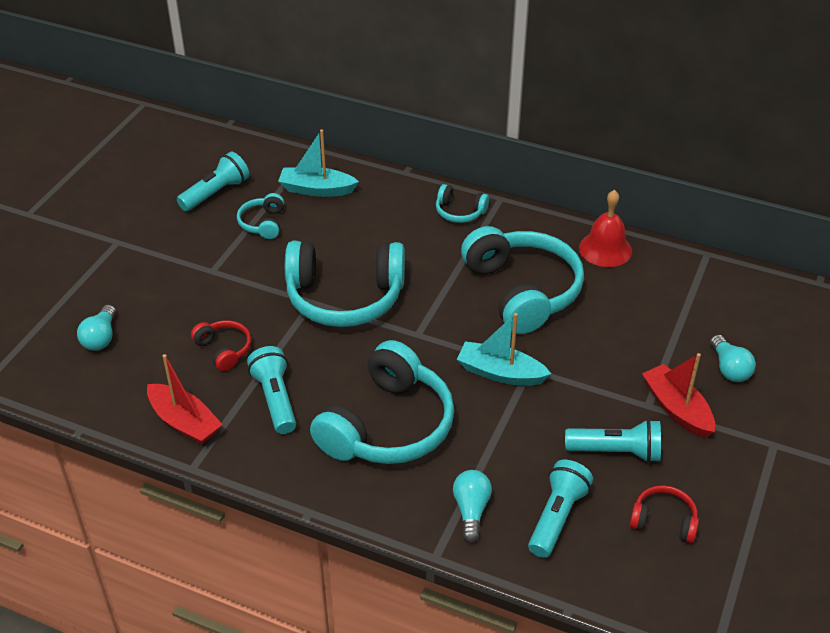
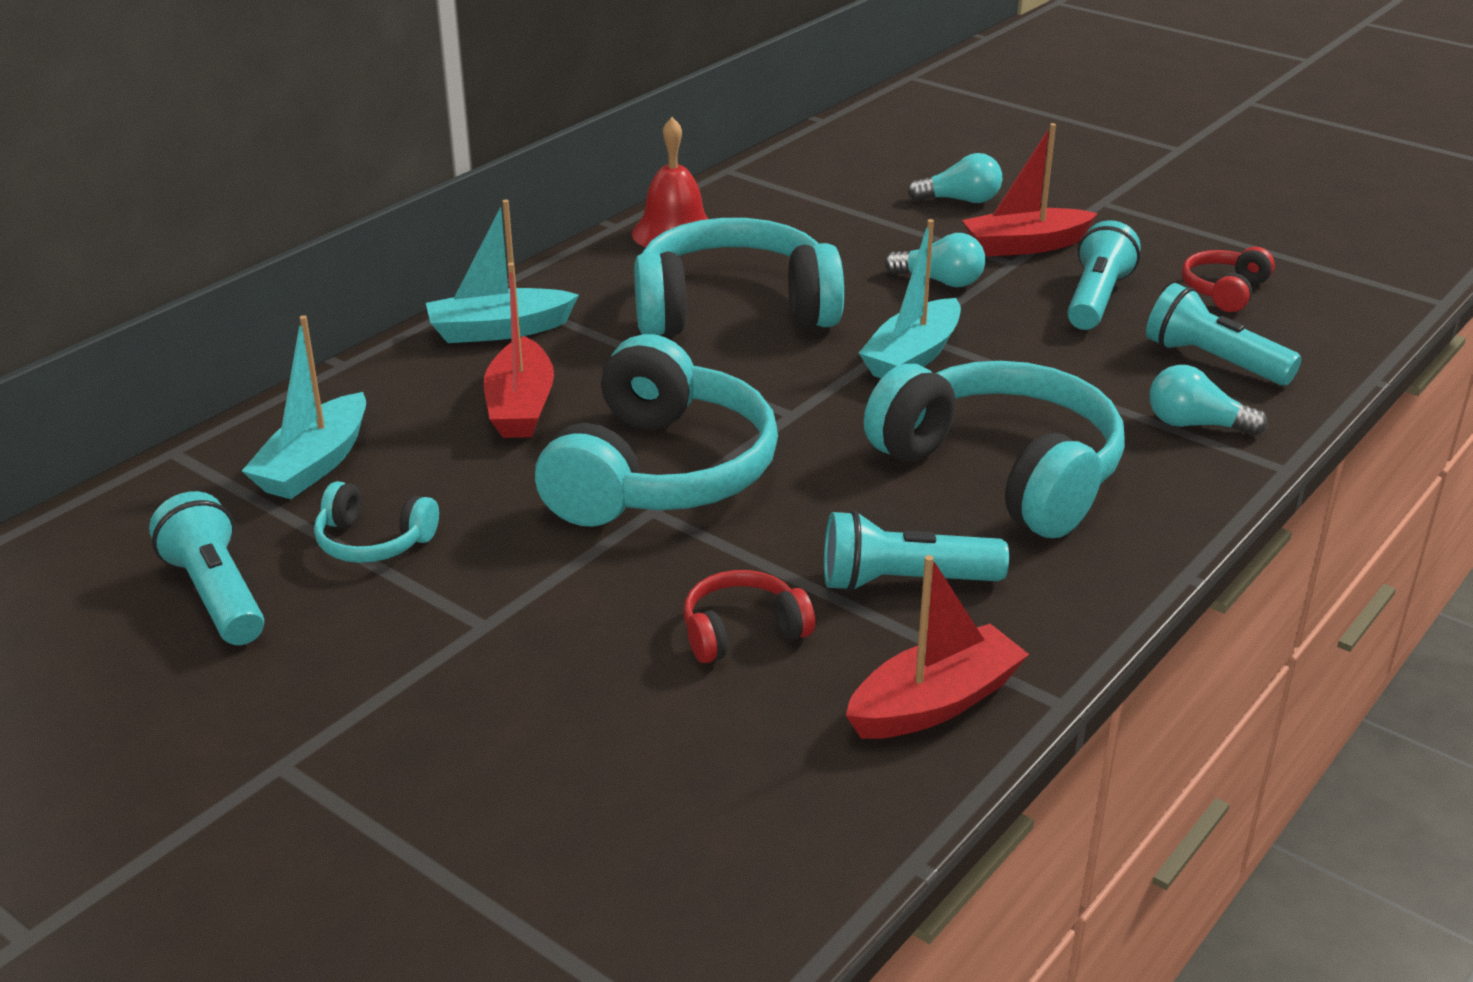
camera: 75 degrees left, 10 degrees down
turquoise light bulb [77,305,116,351] -> turquoise light bulb moved to [885,233,986,287]
turquoise headphones [436,184,489,223] -> turquoise boat [426,200,579,343]
none -> red boat [484,263,554,438]

